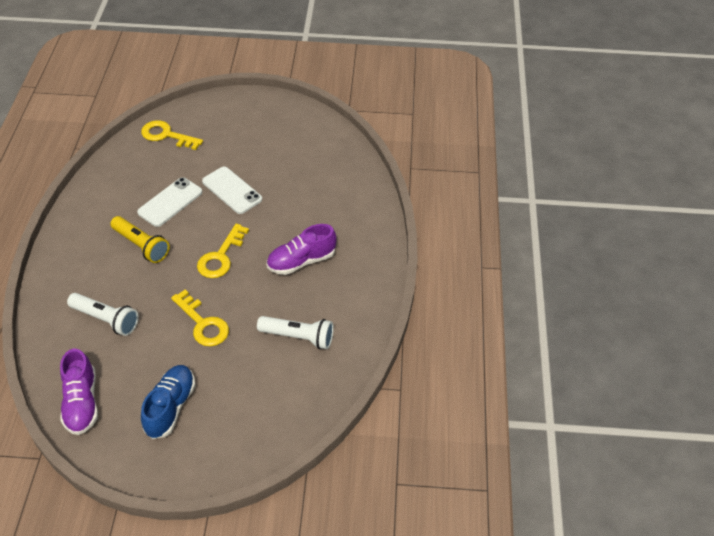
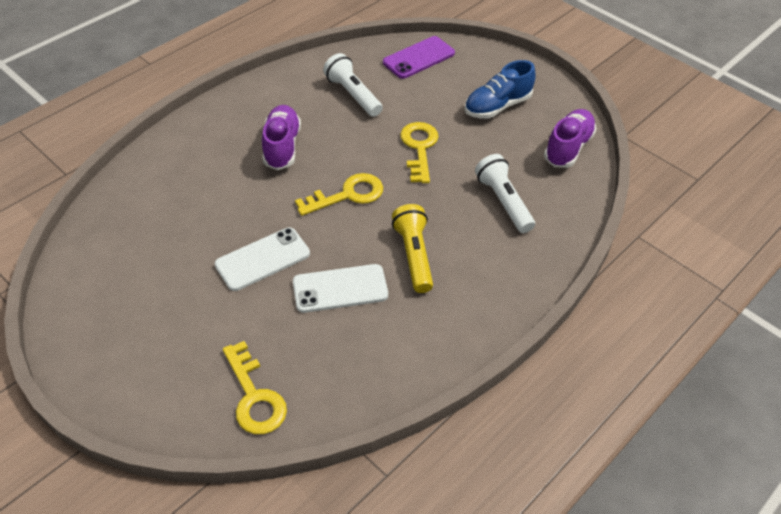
camera: 140 degrees left, 0 degrees up
white phone [202,167,262,214] -> white phone turned 60 degrees clockwise [215,227,310,291]
purple shoe [267,224,337,275] -> purple shoe turned 105 degrees counterclockwise [262,105,301,170]
none -> purple phone [383,36,455,79]

